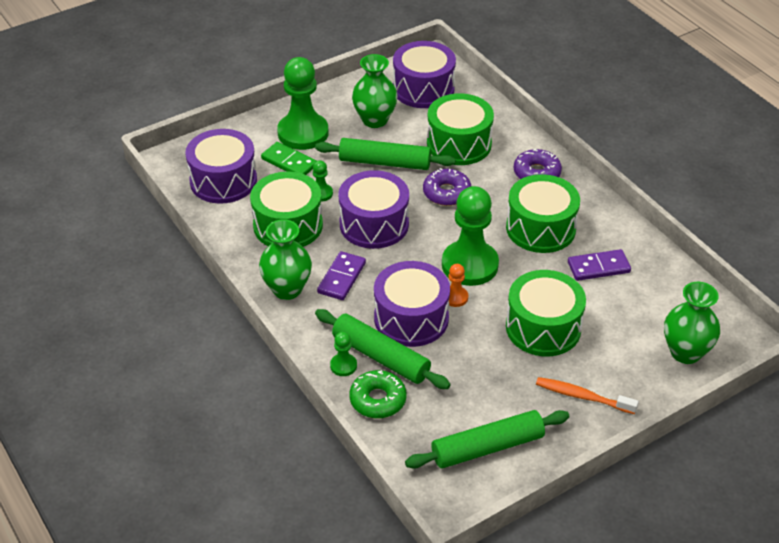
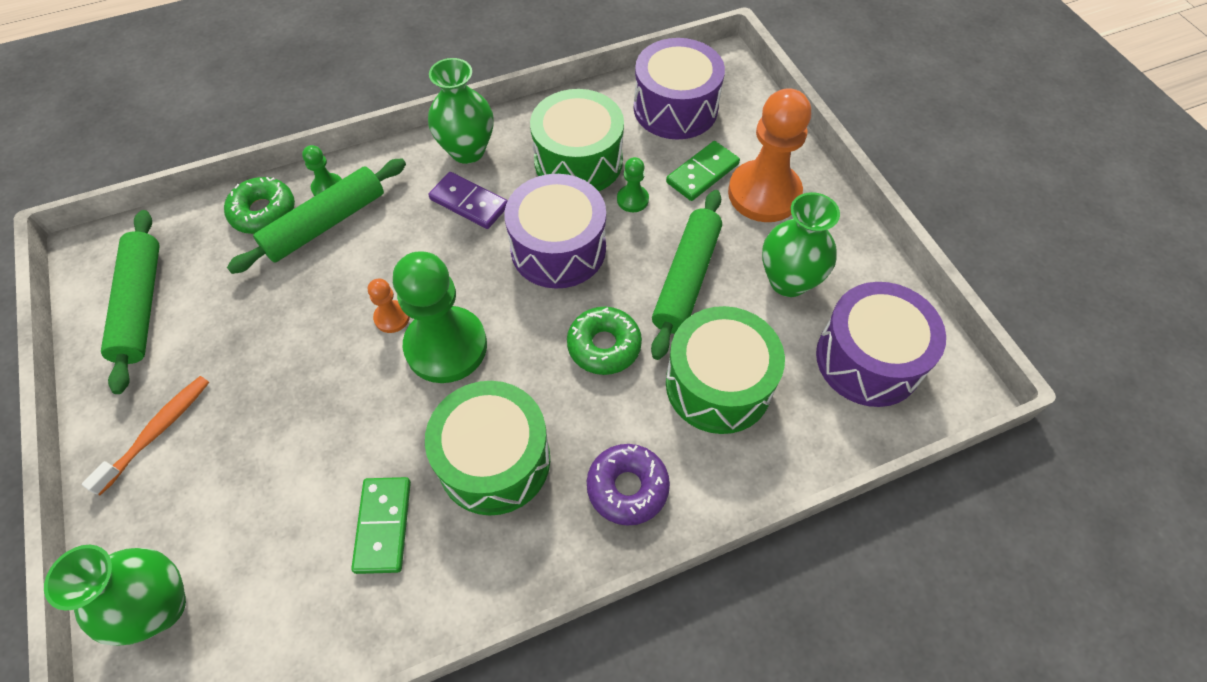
camera: 100 degrees right, 15 degrees up
green pawn [277,57,329,150] -> orange pawn [728,88,811,222]
purple drum [374,261,450,347] -> none
purple donut [423,168,471,206] -> green donut [567,307,642,375]
green drum [506,270,586,356] -> none
purple domino [568,249,631,281] -> green domino [351,477,411,574]

